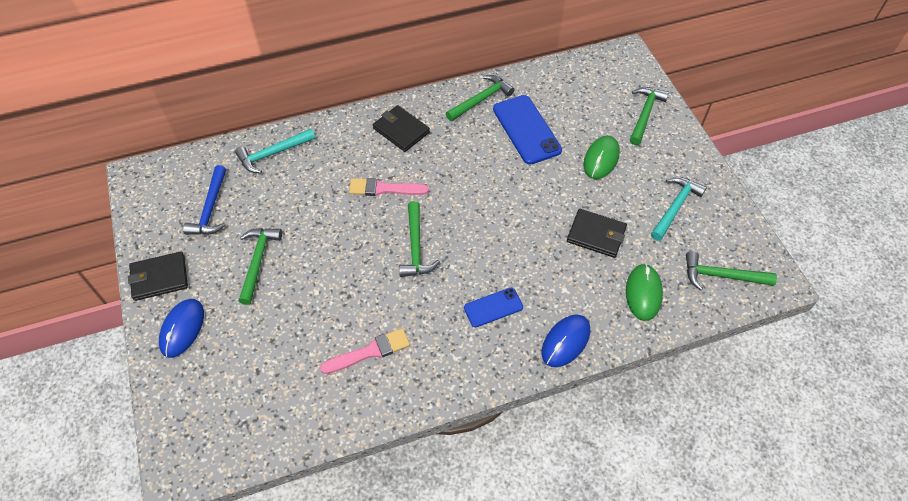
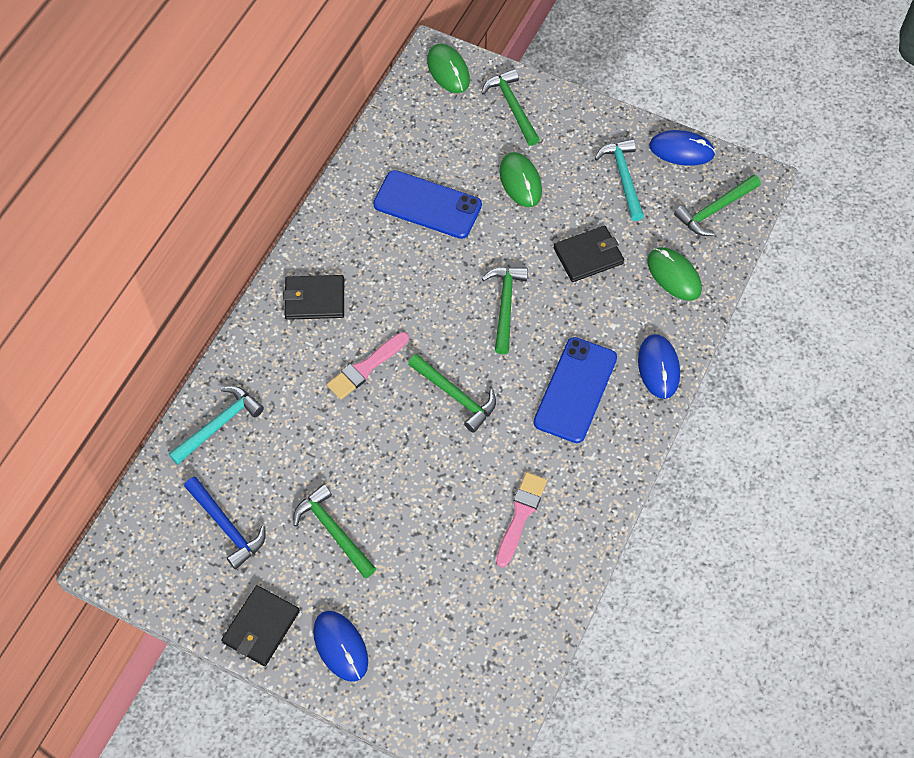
camera: 45 degrees left, 5 degrees up
turquoise hammer [235,129,316,173] -> turquoise hammer turned 150 degrees counterclockwise [168,386,264,465]
green hammer [446,75,515,121] -> green hammer moved to [482,267,528,354]
blue phone [464,288,523,327] -> blue phone [533,337,617,443], size x1.74
none -> green mouse [427,43,470,93]
none -> blue mouse [649,130,716,166]

